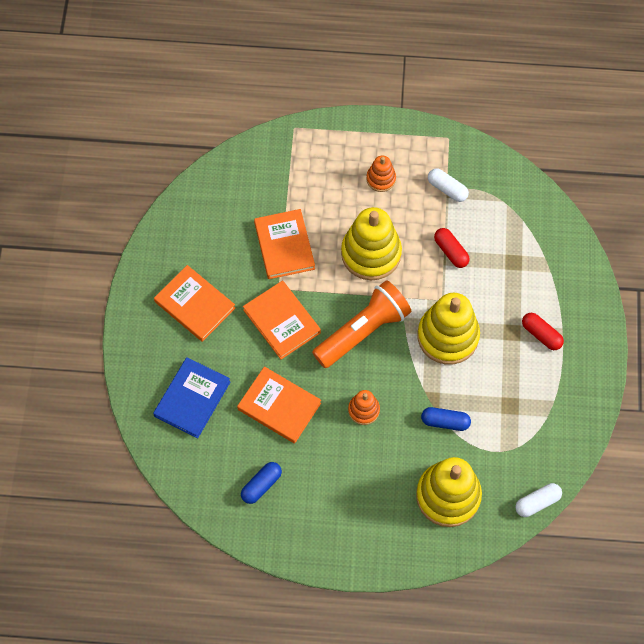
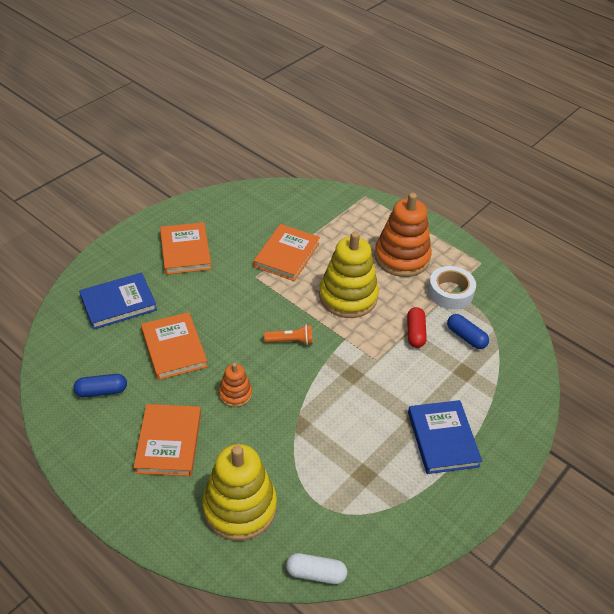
camera: 35 degrees right, 20 degrees down
orange book [243,281,321,359] -> orange book moved to [133,404,201,476]
orange flashlight [312,280,412,368] -> orange flashlight [264,325,313,345], size x0.46
orange stacking toy [366,155,396,192] -> orange stacking toy [374,193,432,277], size x1.99
yellow stacking toy [418,293,480,365] -> none
blue capsule [421,407,471,431] -> blue capsule moved to [447,314,489,349]
white capsule [428,168,469,202] -> white tape [428,266,476,310]
red capsule [522,313,564,350] -> blue book [408,400,482,474]

